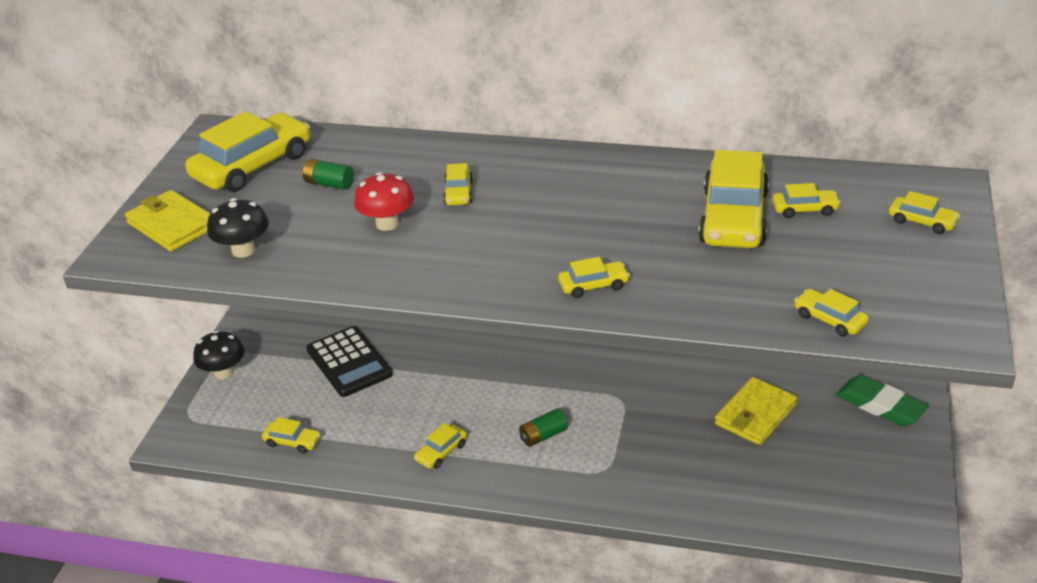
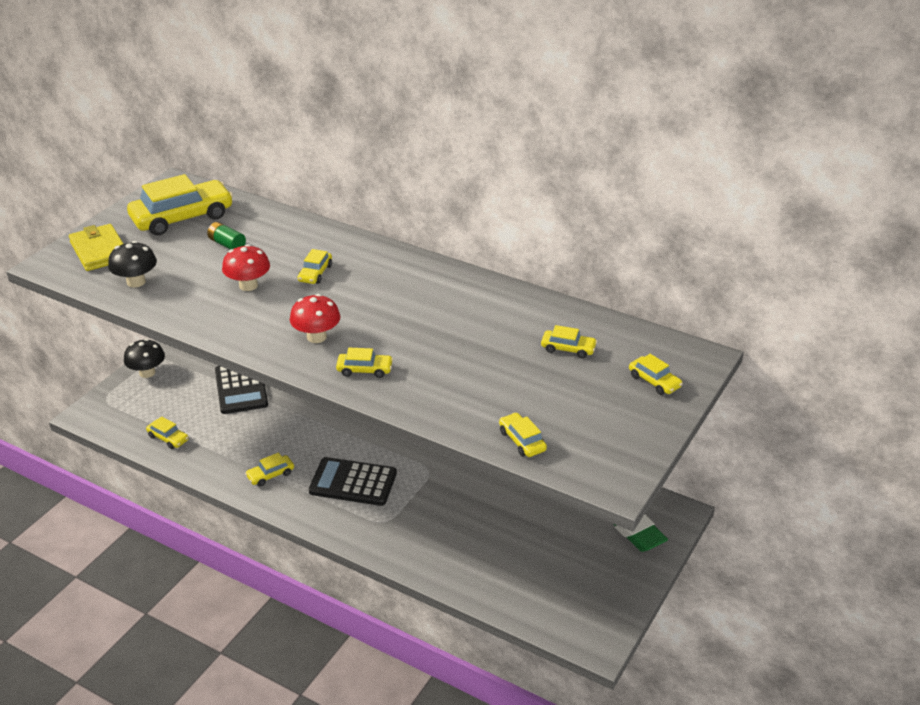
camera: 15 degrees right, 0 degrees up
green battery [519,408,568,447] -> black calculator [309,457,397,506]
yellow car [698,150,769,248] -> none
yellow wallet [715,377,798,445] -> none
none -> red mushroom [290,294,340,343]

